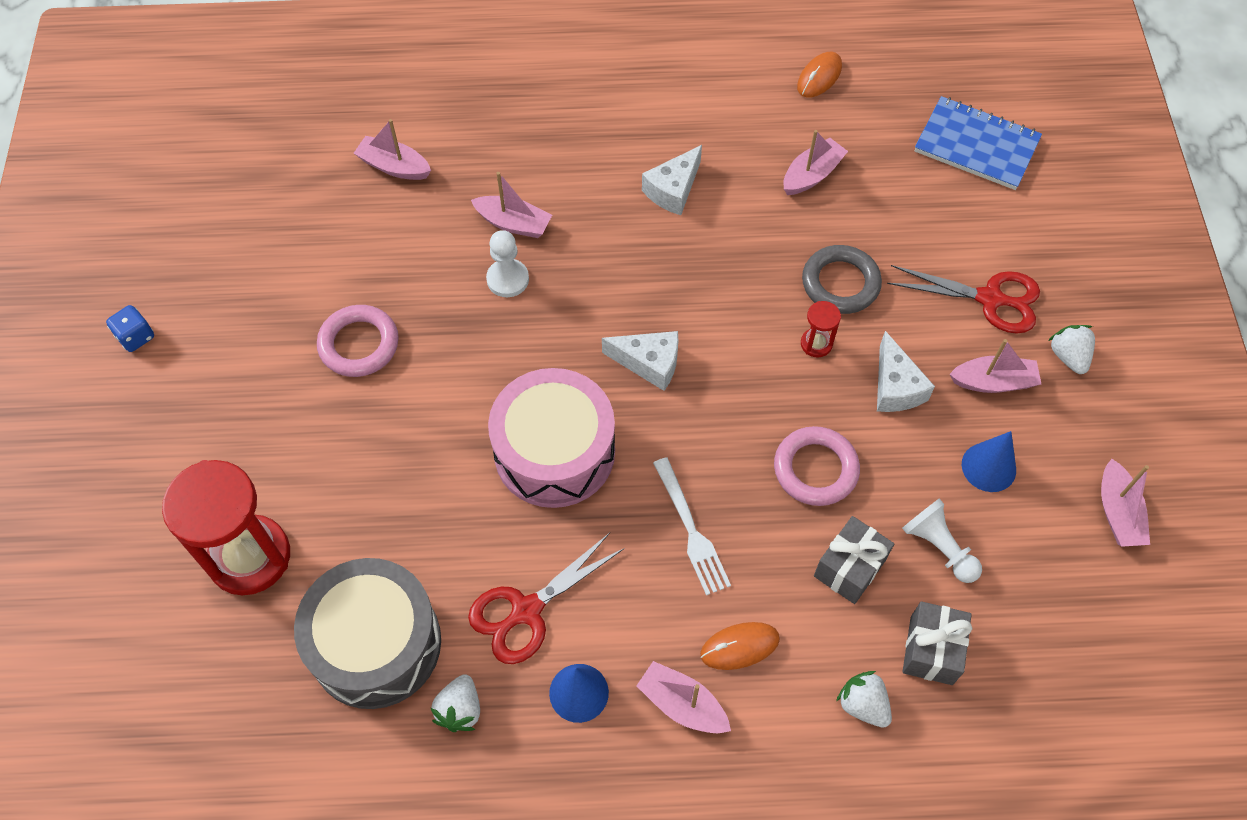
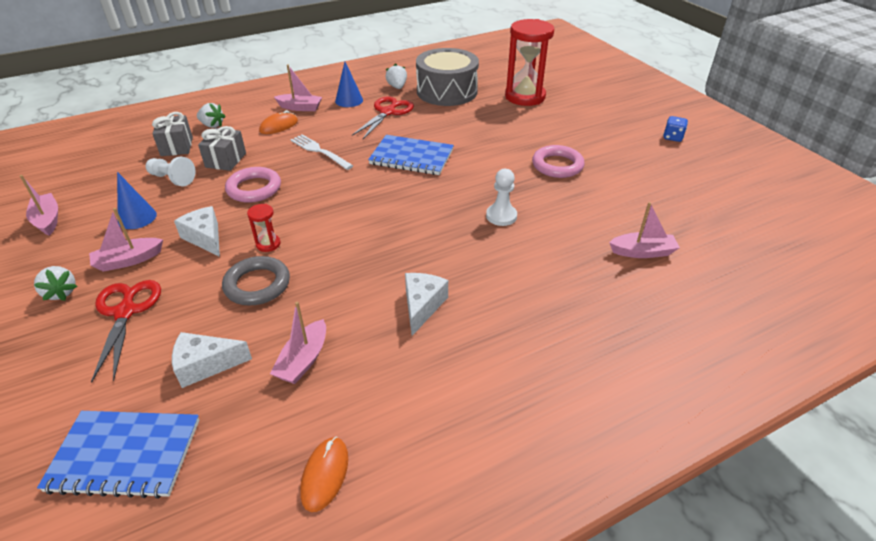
camera: 155 degrees right, 20 degrees down
pink boat [471,172,552,238] -> none
pink drum [488,368,615,508] -> blue notebook [368,135,454,175]
white cheese [602,331,678,391] -> white cheese moved to [172,332,252,388]
red scissors [887,265,1040,334] -> red scissors turned 90 degrees clockwise [91,280,161,383]

